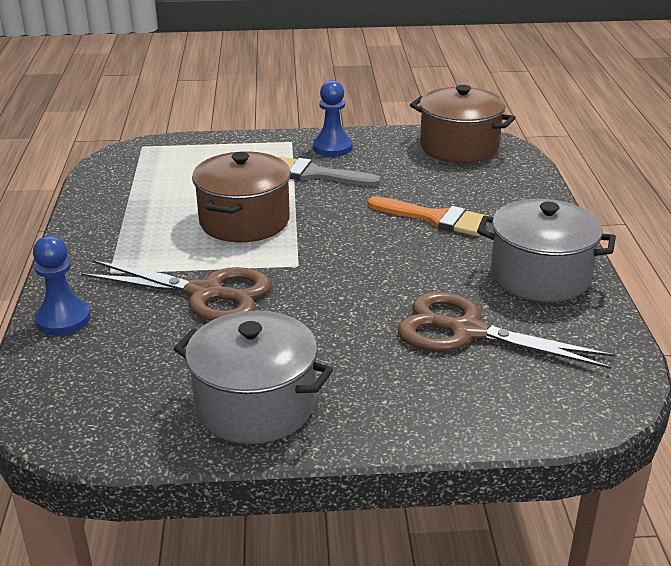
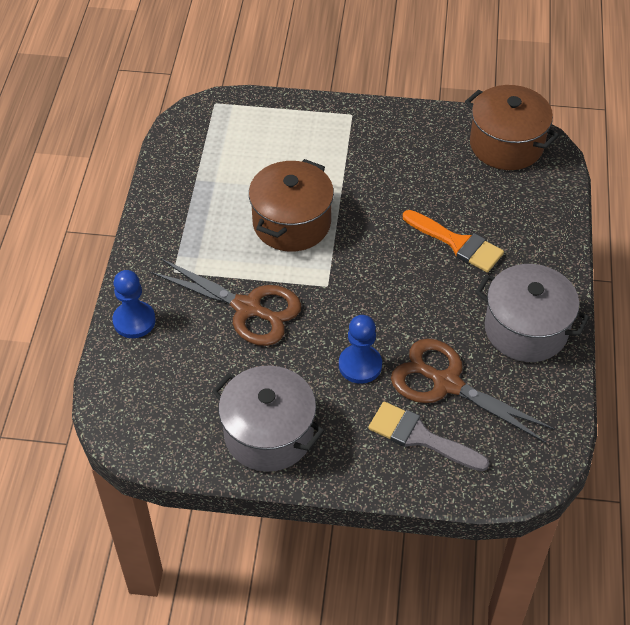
camera: 10 degrees right, 20 degrees up
grey brush [278,157,380,186] -> grey brush moved to [368,402,489,471]
blue pawn [313,80,353,157] -> blue pawn moved to [339,315,382,384]

